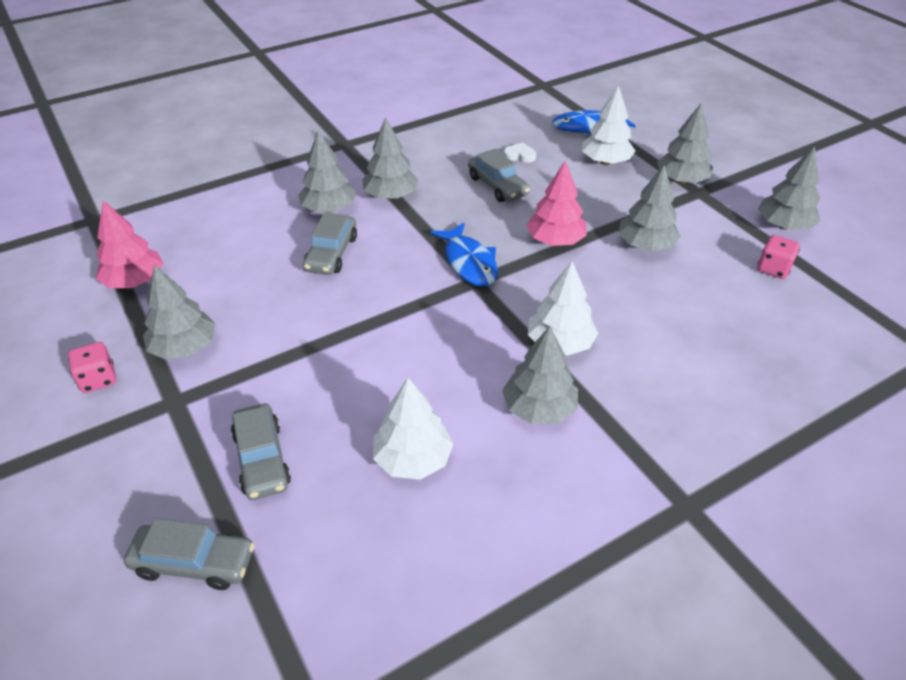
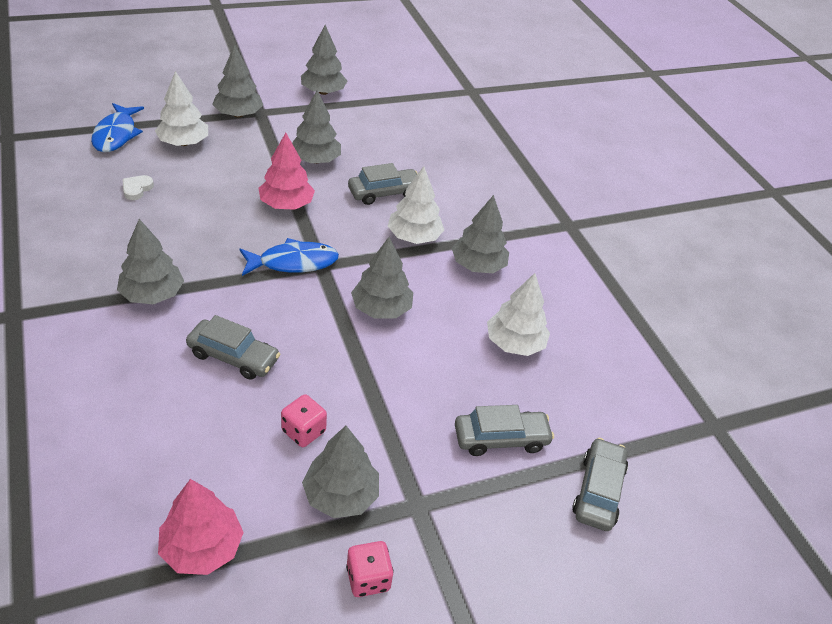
camera: 85 degrees left, 0 degrees up
grey tree [298,130,356,213] -> grey tree moved to [351,237,413,318]
grey car [468,148,530,202] -> grey car moved to [348,163,417,205]
pink dice [757,235,800,279] -> pink dice moved to [281,394,327,447]

